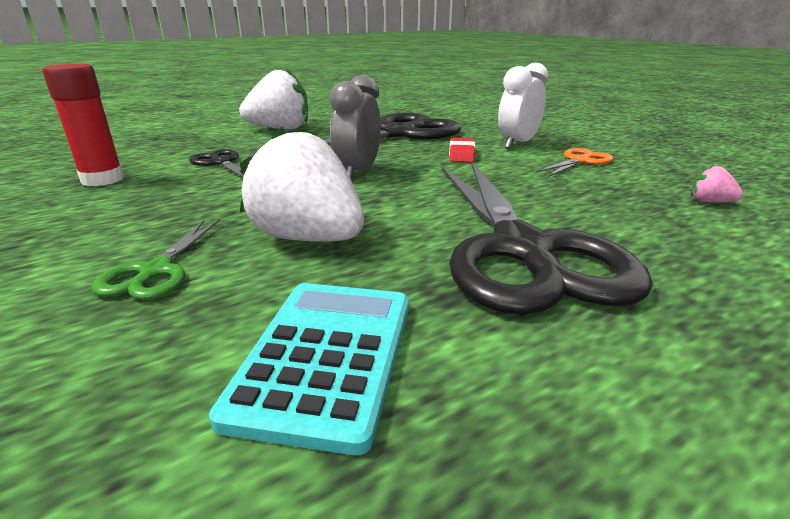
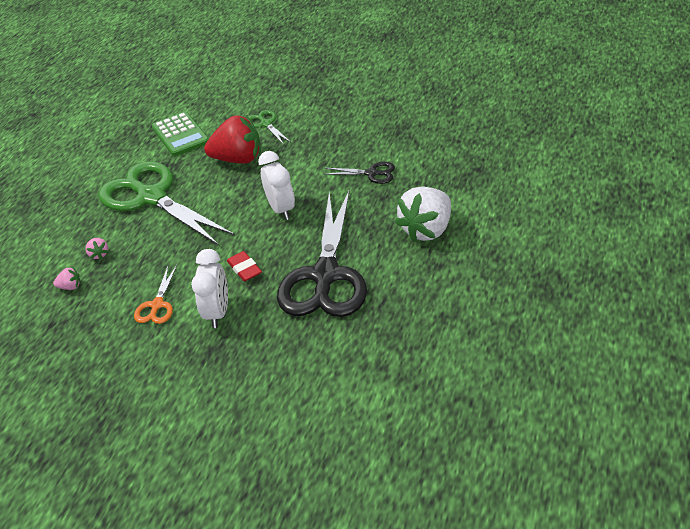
camera: 145 degrees right, 15 degrees up
red glue stick [42,63,124,186] -> none
turquoise calculator [209,283,409,455] -> green calculator [152,112,209,156]
white strawberry [240,126,364,242] -> red strawberry [204,115,261,164]
grey clock [329,75,381,181] -> white clock [258,151,295,220]
black scissors [442,163,653,315] -> green scissors [98,161,235,245]
none -> pink strawberry [85,238,109,259]

